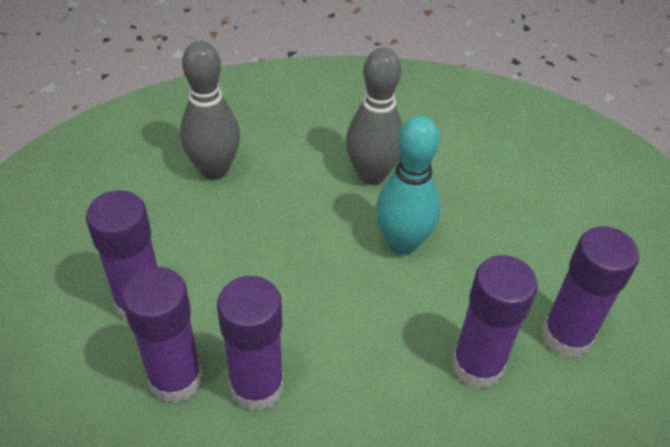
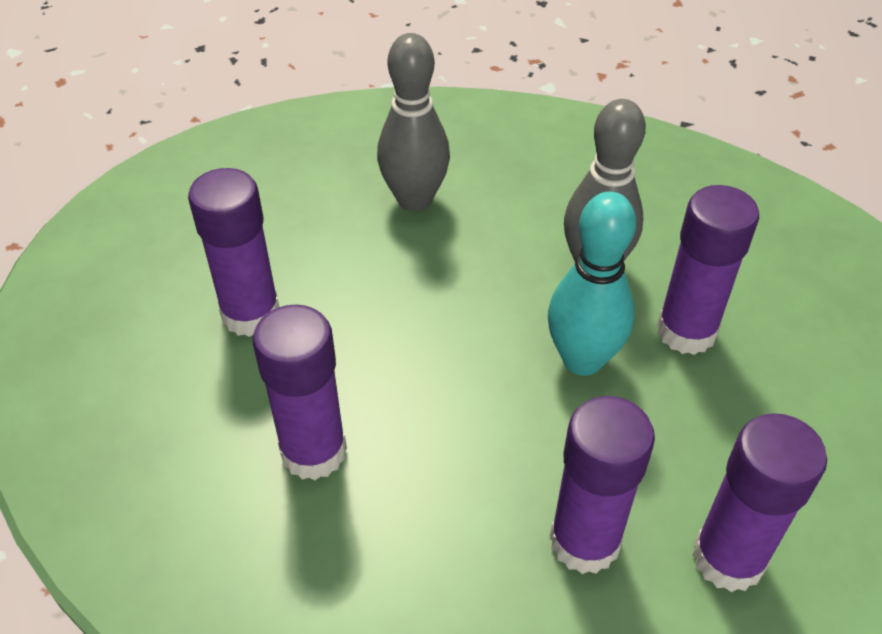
camera: 30 degrees right, 0 degrees up
purple glue stick [121,267,203,403] -> purple glue stick moved to [657,185,759,355]

